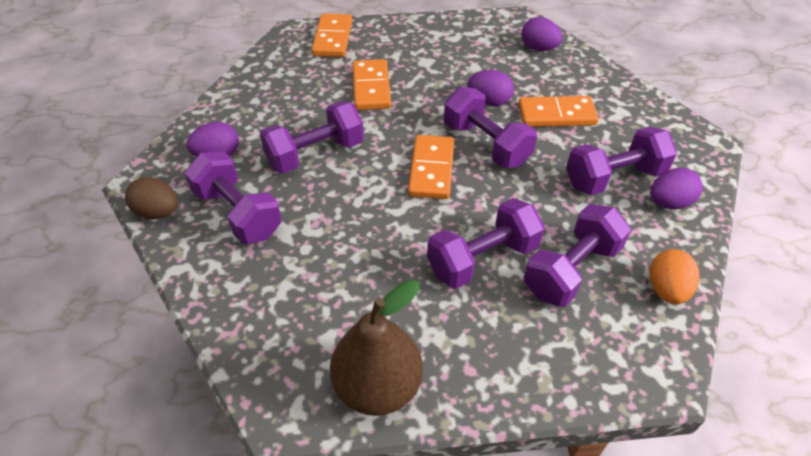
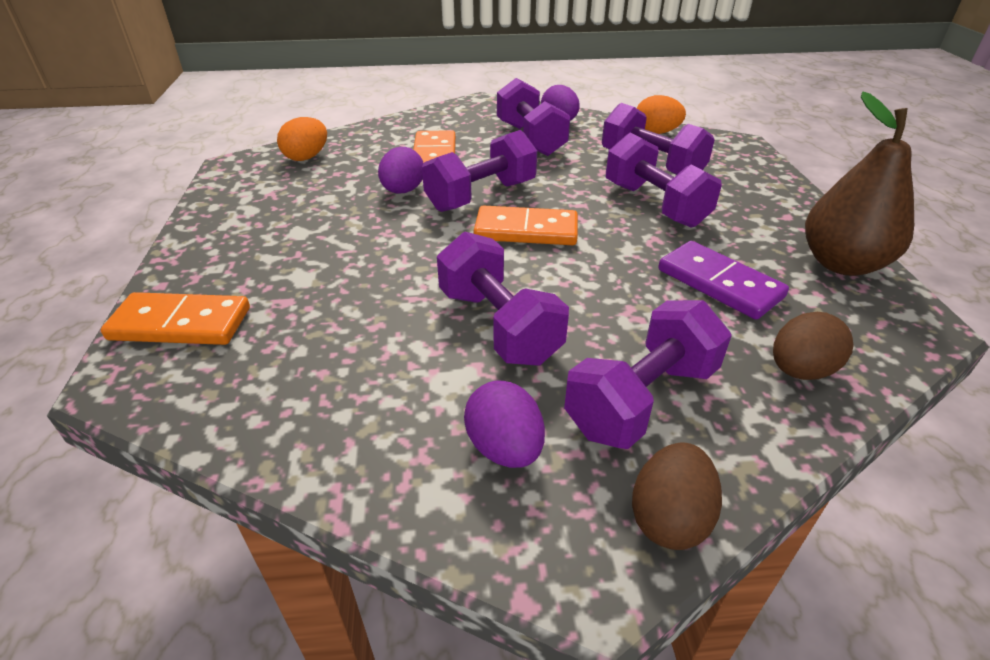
camera: 90 degrees left, 10 degrees down
orange domino [353,59,391,110] -> none
purple egg [521,17,562,51] -> orange egg [277,117,327,161]
none -> purple domino [658,241,789,320]
none -> brown egg [773,312,854,380]

